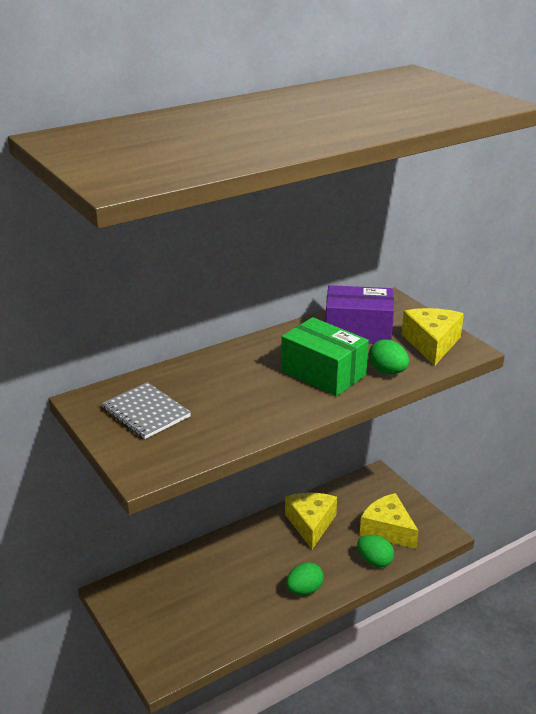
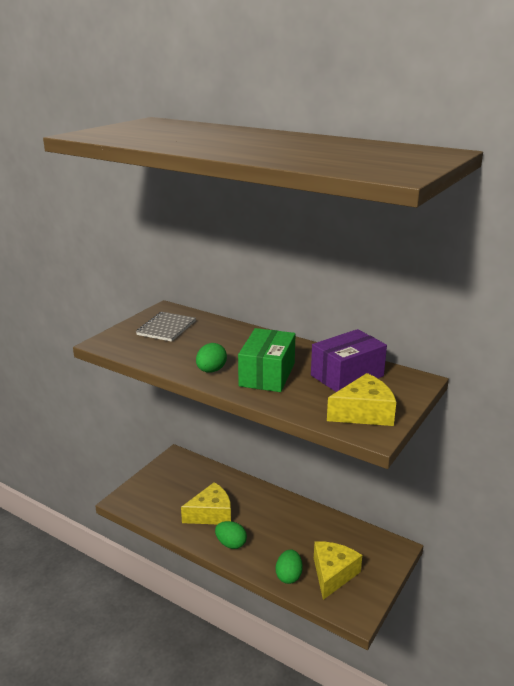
camera: 65 degrees right, 5 degrees down
yellow cheese [285,493,337,549] -> yellow cheese moved to [181,482,231,524]
purple box [326,285,394,344] -> purple box turned 75 degrees clockwise [311,329,387,392]
green egg [369,339,409,374] -> green egg moved to [196,343,227,373]

